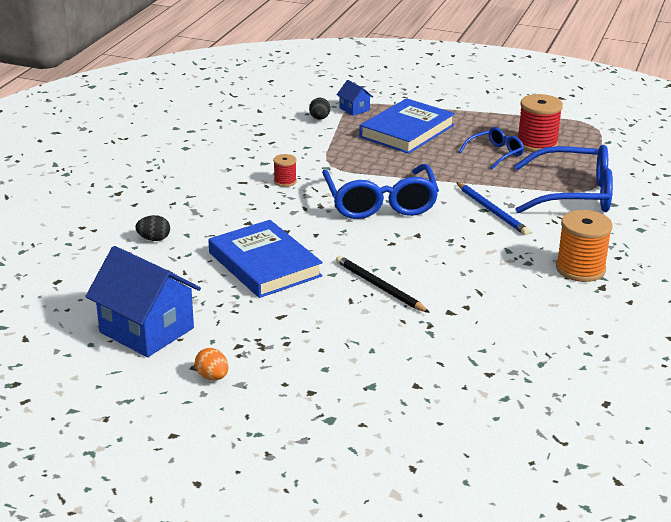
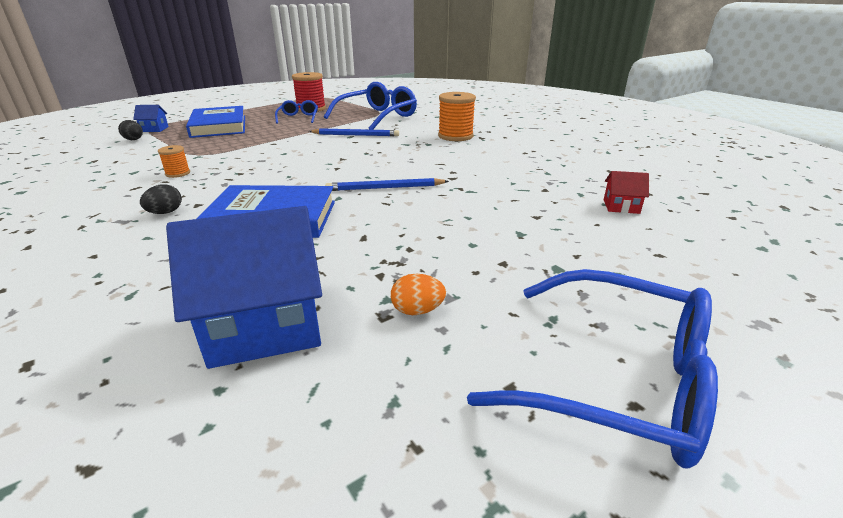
camera: 55 degrees left, 0 degrees up
black egg [135,215,170,241] -> black egg moved to [140,184,182,214]
red spool [273,154,297,187] -> orange spool [158,145,190,178]
blue glasses [322,164,439,219] -> blue glasses moved to [467,269,718,469]
black pencil [336,256,430,313] -> blue pencil [325,178,449,191]
none -> red house [604,171,649,214]

